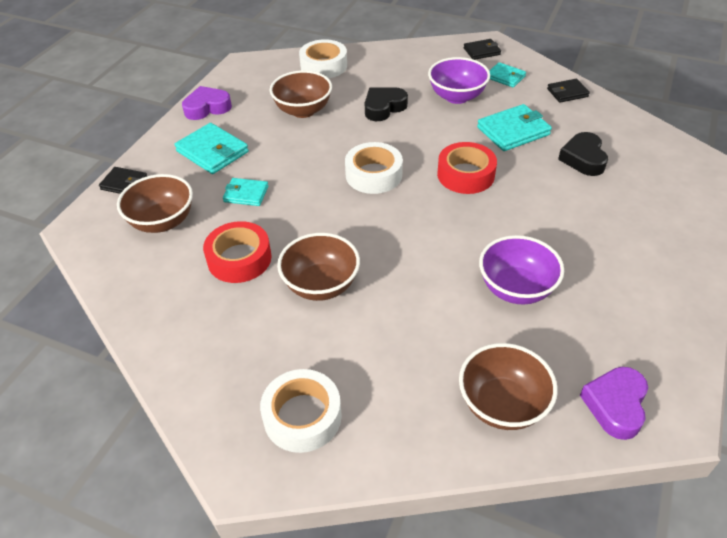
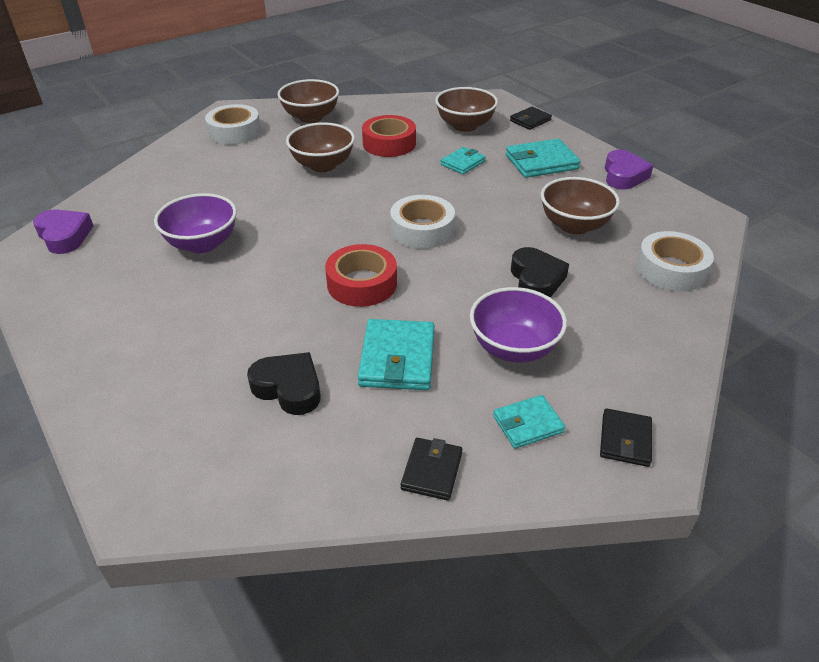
camera: 120 degrees right, 5 degrees down
brown bowl [459,343,557,430] -> brown bowl moved to [277,79,339,123]

